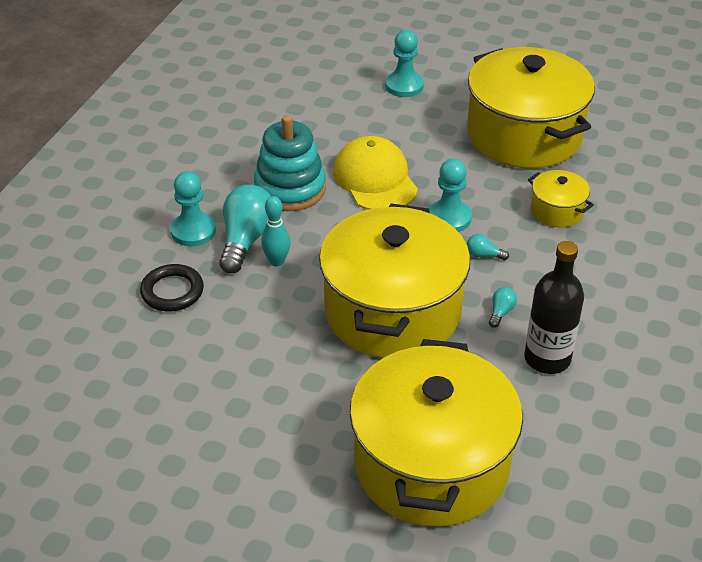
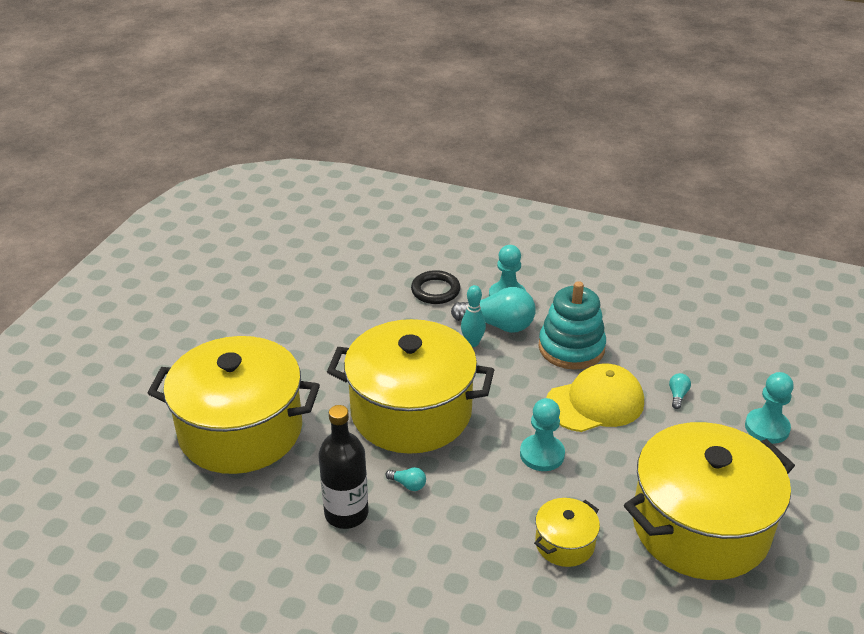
camera: 90 degrees right, 5 degrees down
turquoise light bulb [467,234,509,260] -> turquoise light bulb moved to [669,373,691,409]

